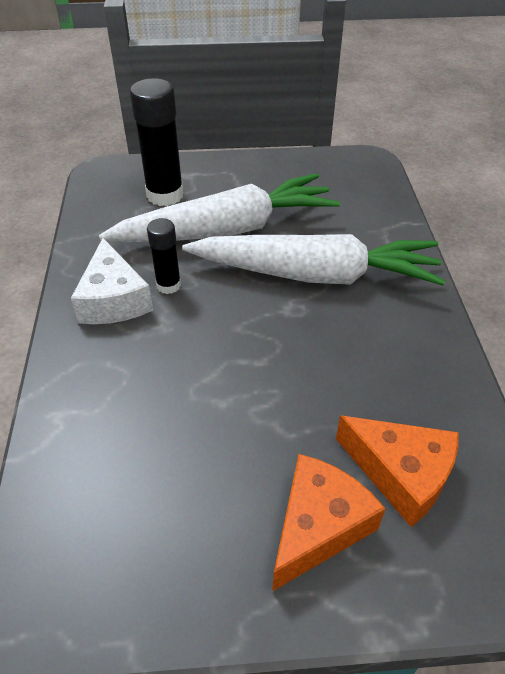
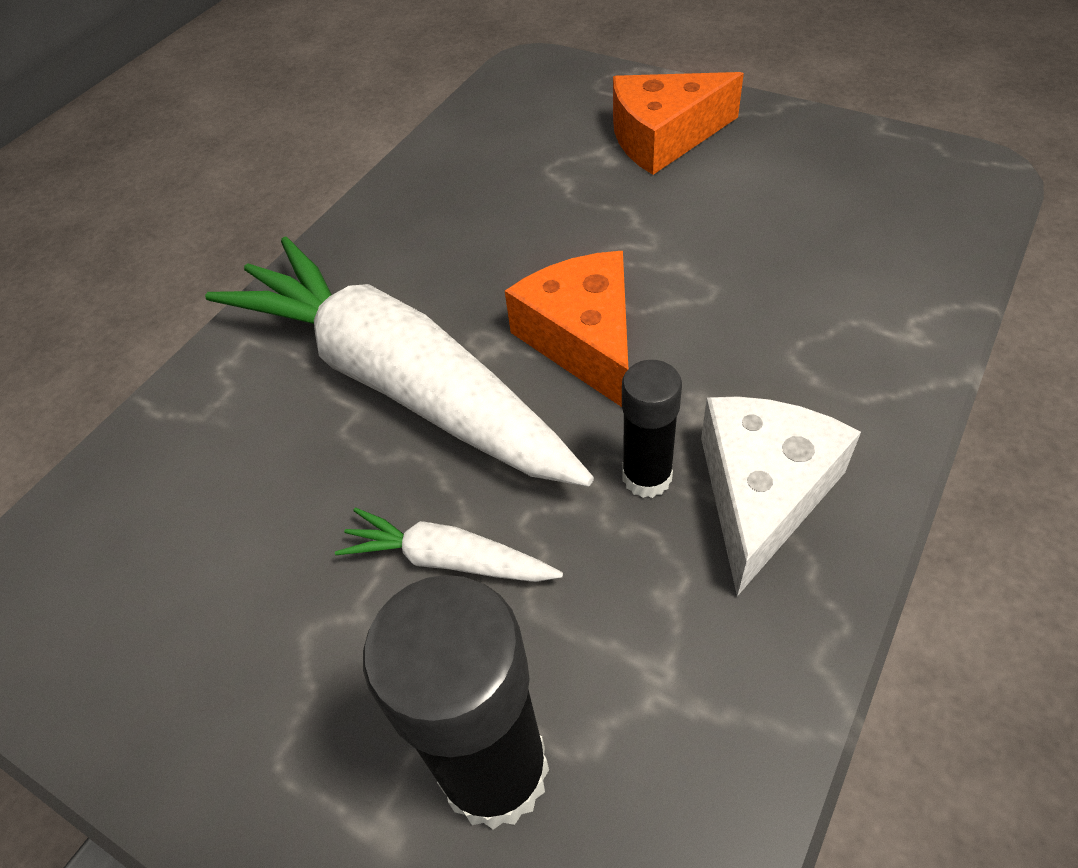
camera: 140 degrees left, 5 degrees up
white carrot [99,173,340,242] -> white carrot [335,508,563,582], size x0.42
orange cheese [336,415,459,527] -> orange cheese moved to [505,251,628,407]

